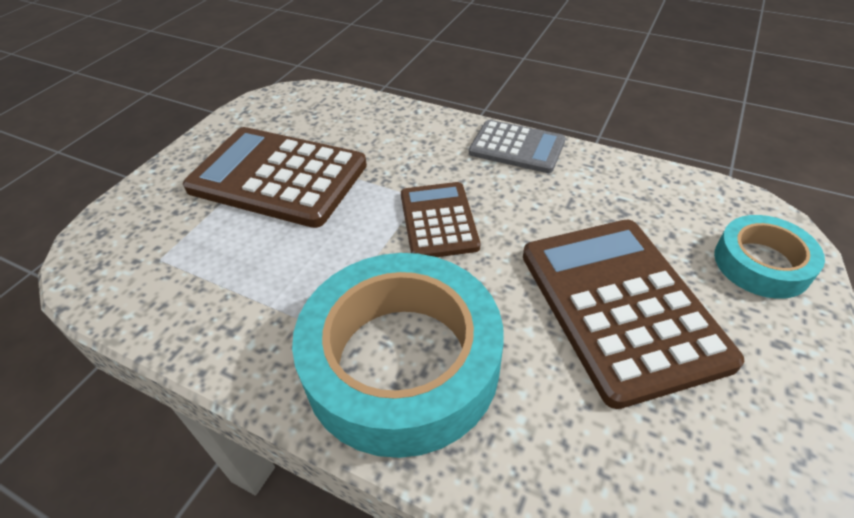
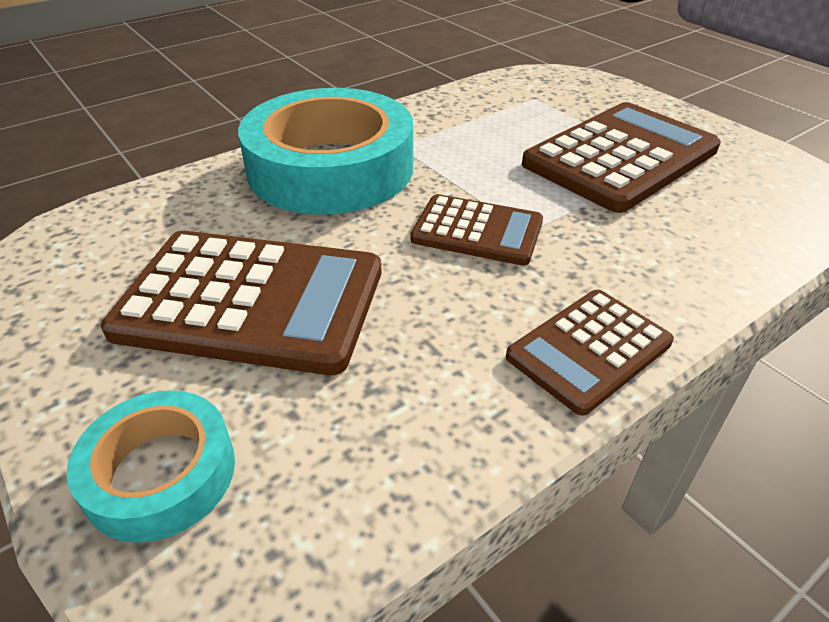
camera: 115 degrees right, 5 degrees down
grey calculator [469,120,566,173] -> brown calculator [506,290,674,416]

